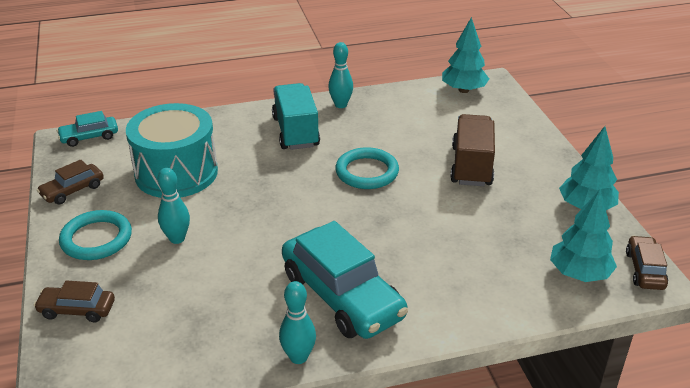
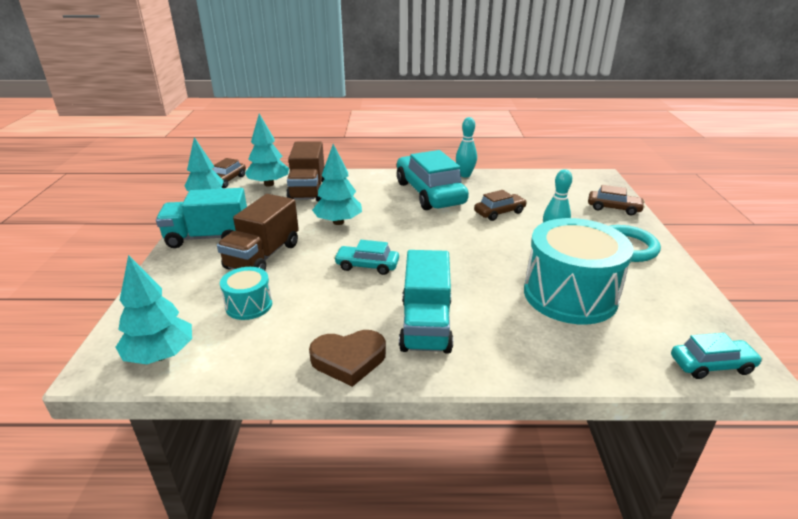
camera: 165 degrees left, 5 degrees down
brown car [37,160,104,204] -> brown car moved to [474,190,527,221]
turquoise bowling pin [328,42,353,108] -> brown heart [309,330,386,387]
turquoise ring [335,147,399,189] -> turquoise car [334,240,399,275]
none -> turquoise truck [156,188,247,248]
none -> turquoise drum [220,267,272,320]
none -> brown truck [286,141,324,202]
none -> turquoise tree [312,144,362,225]

